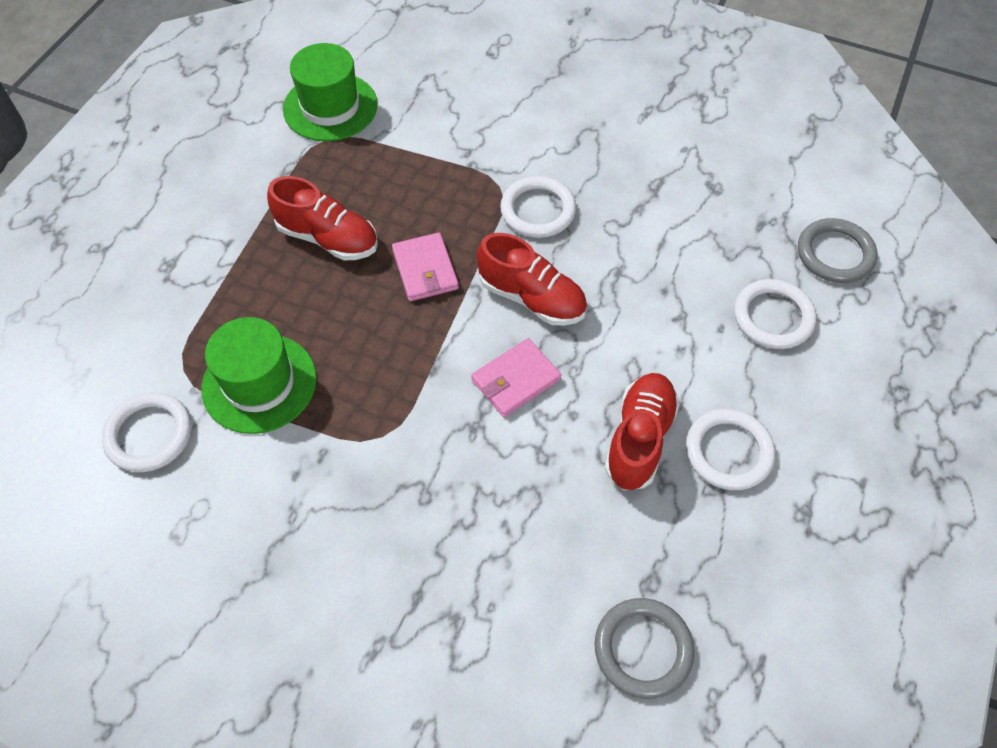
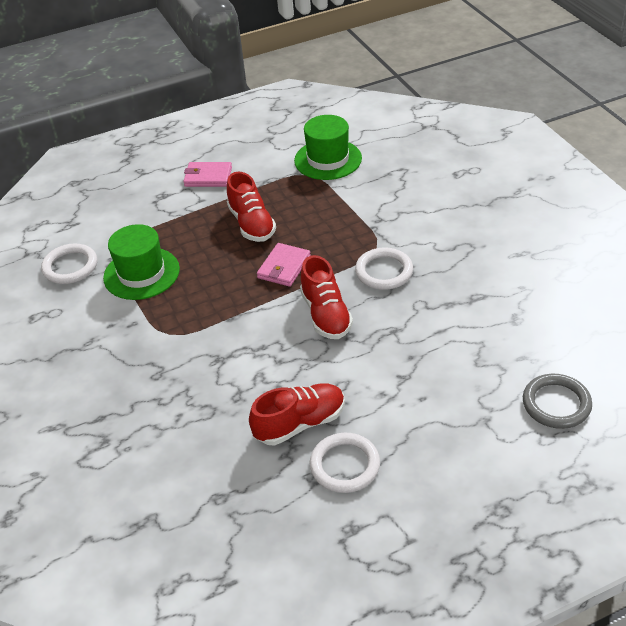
camera: 45 degrees right, 15 degrees down
pink wallet [471,338,561,417] -> pink wallet moved to [183,162,232,187]
grey ring [595,598,694,699] -> none
white ring [734,279,817,349] -> none

